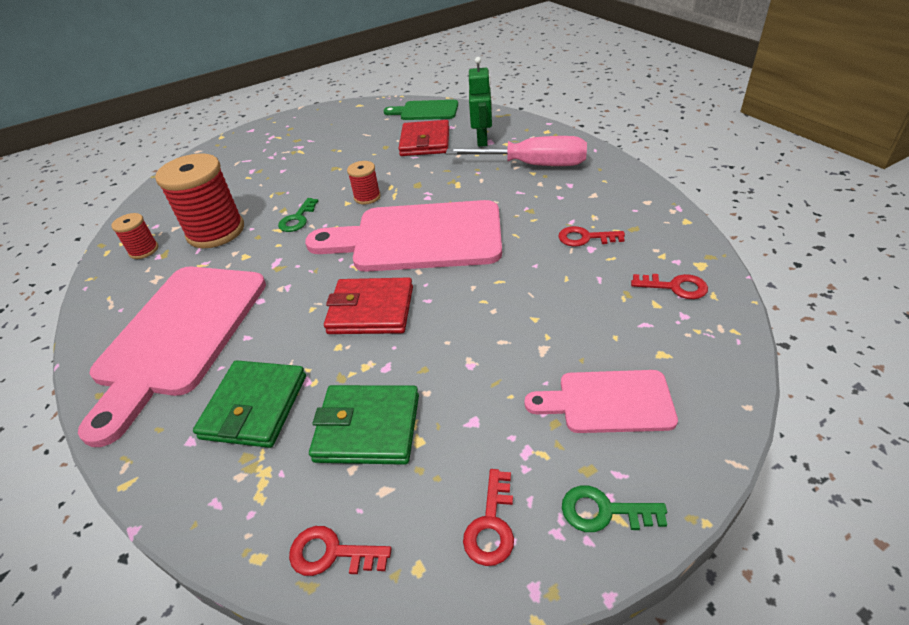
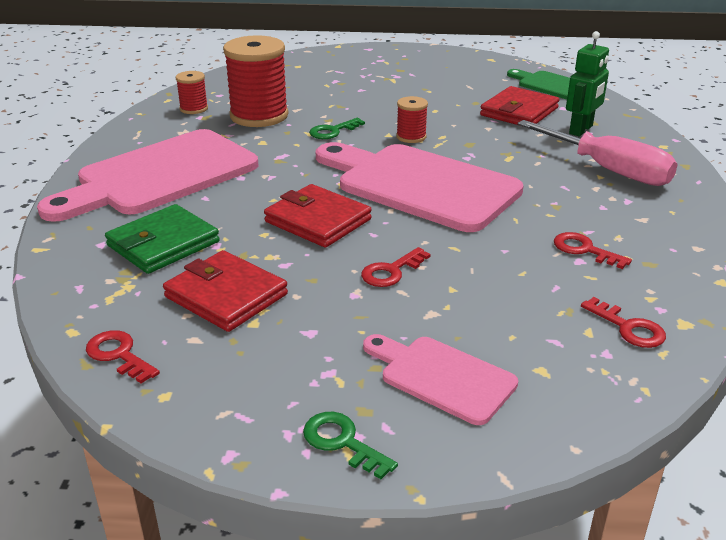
camera: 30 degrees right, 10 degrees down
green wallet [309,385,419,465] -> red wallet [163,250,288,332]
red key [463,469,514,566] -> red key moved to [361,247,431,287]

